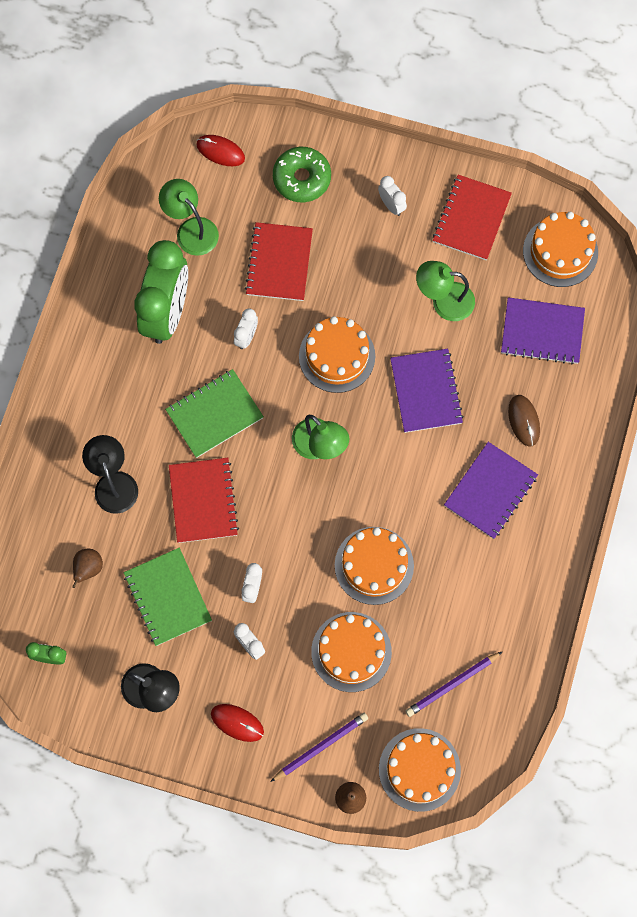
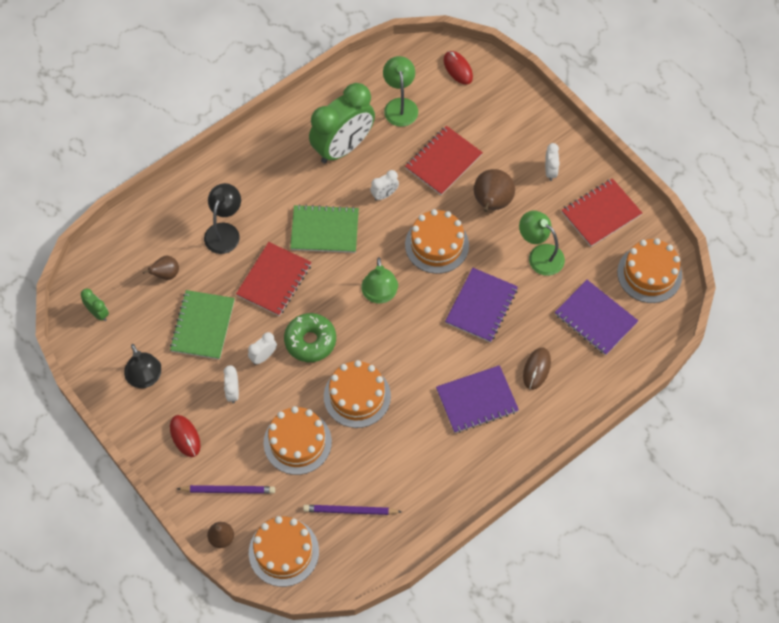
camera: 35 degrees right, 10 degrees down
green donut [273,147,331,202] -> green donut moved to [284,313,336,362]
none -> brown pear [474,169,515,212]

